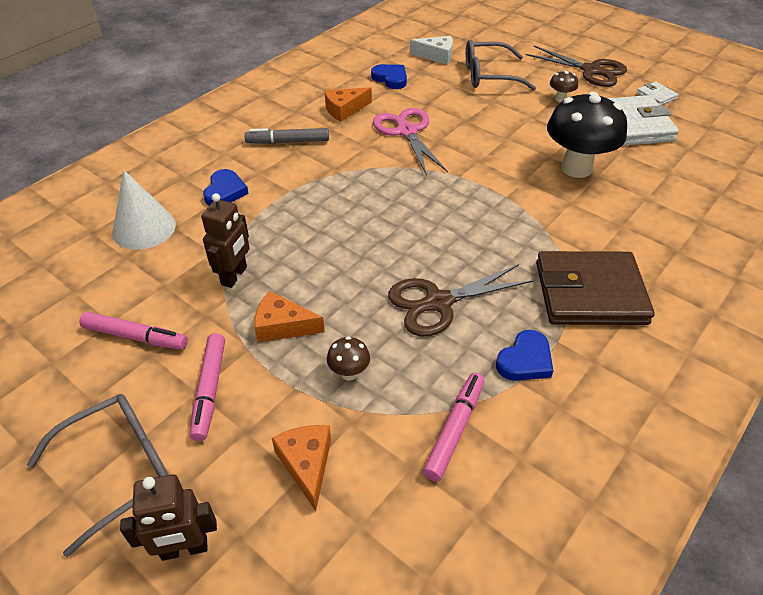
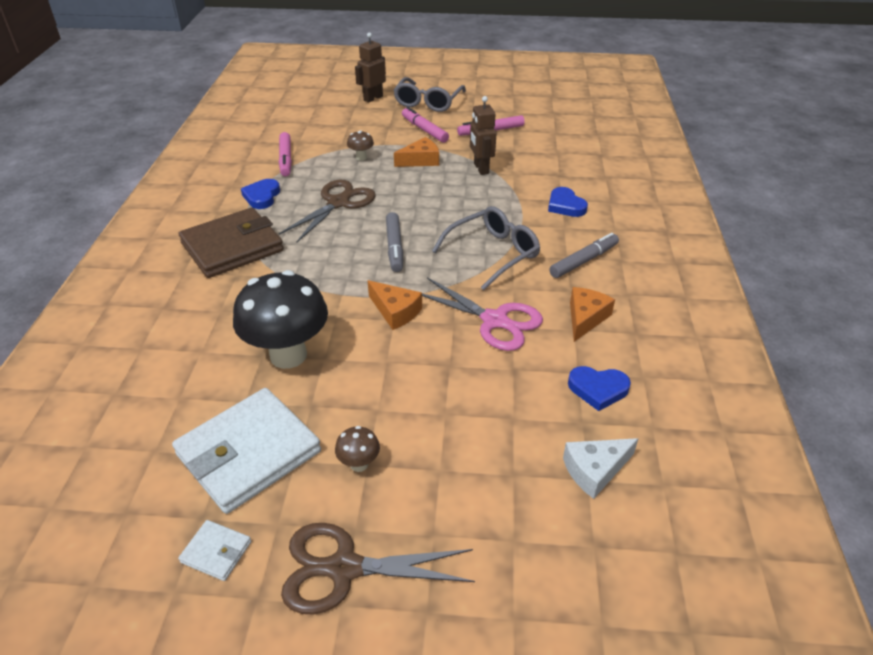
camera: 145 degrees right, 5 degrees down
white cone [112,170,176,250] -> none
orange cheese [272,425,331,511] -> orange cheese moved to [368,280,422,330]
grey glasses [466,40,536,91] -> grey glasses moved to [432,206,540,290]
none -> grey marker [386,212,403,272]

